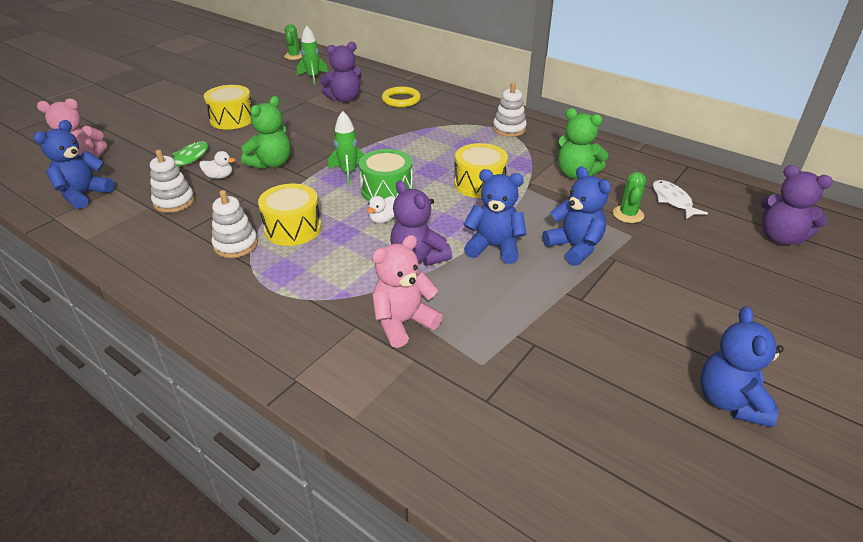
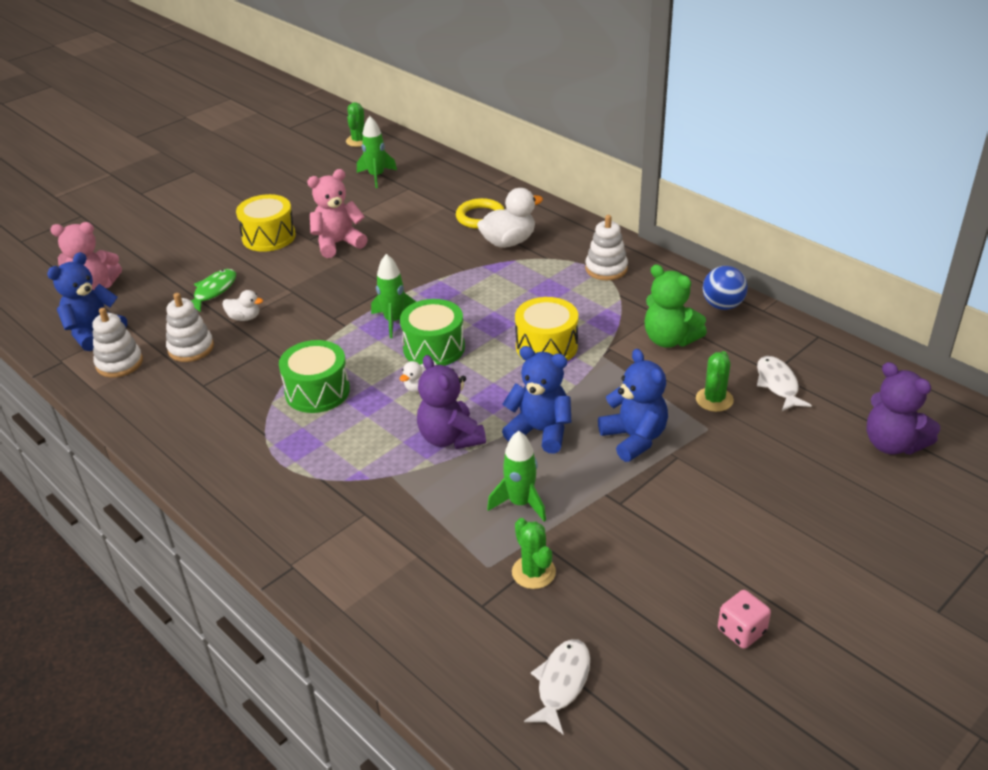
camera: 10 degrees right, 0 degrees up
white stacking toy [211,190,258,258] -> white stacking toy moved to [92,308,143,378]
green teddy bear [241,96,290,169] -> none
yellow drum [258,184,321,246] -> green drum [279,340,350,413]
purple teddy bear [320,42,362,102] -> none
pink teddy bear [372,235,442,348] -> pink teddy bear moved to [307,169,368,258]
blue teddy bear [700,306,784,428] -> pink dice [718,590,771,649]
none -> white duck [477,188,543,248]
none -> green rocket [487,431,546,522]
none -> green cactus [512,518,556,589]
none -> white fish [524,639,590,734]
none -> blue ball [703,266,748,310]

